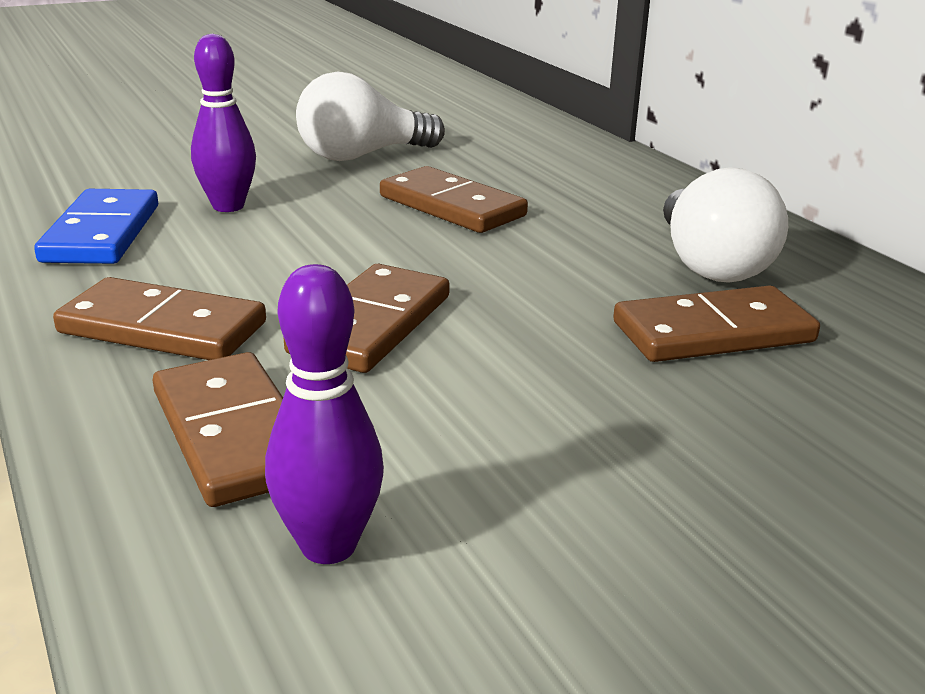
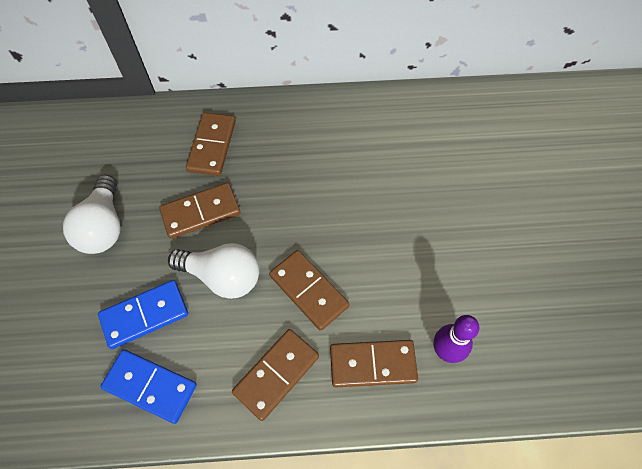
camera: 65 degrees left, 35 degrees up
purple bowling pin [191,34,256,212] -> blue domino [98,280,188,349]
brown domino [613,285,820,362] -> brown domino moved to [186,112,236,176]
white light bulb [663,167,788,283] -> white light bulb moved to [168,243,259,299]

